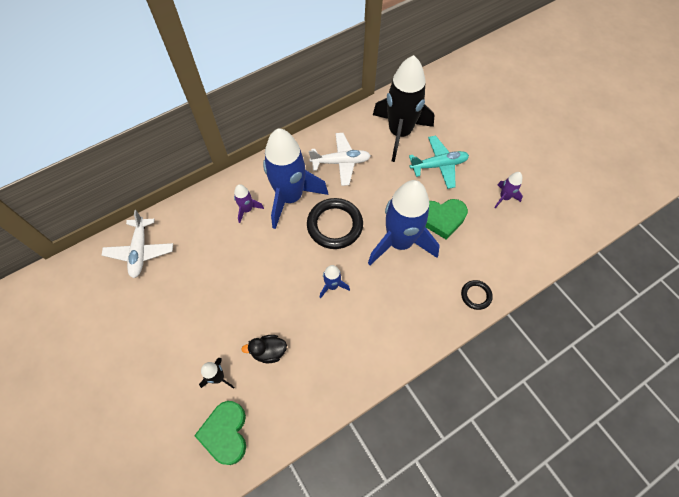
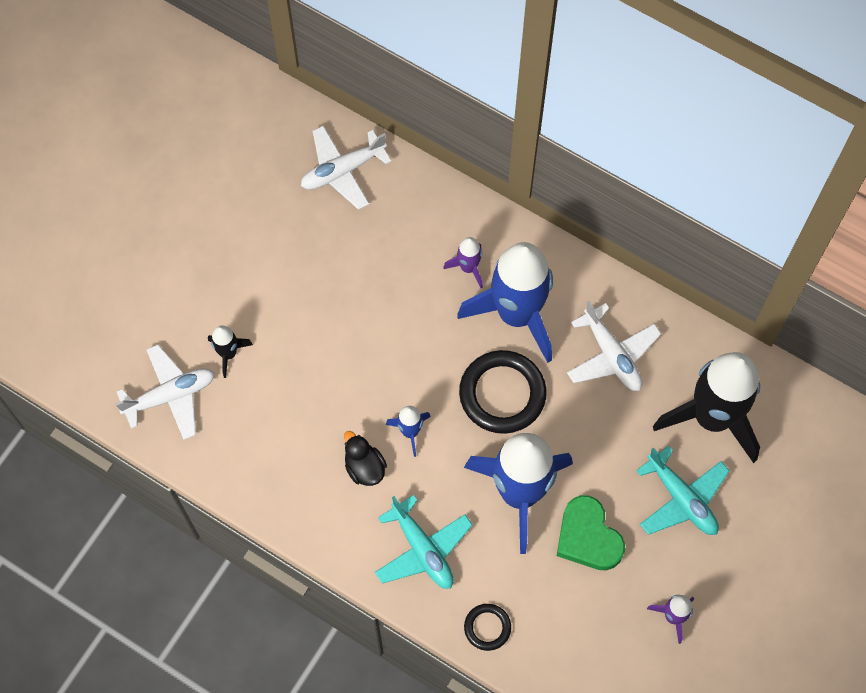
camera: 65 degrees right, 5 degrees up
green heart [194,401,246,465] -> white plane [115,345,214,440]
black duck [241,335,287,363] -> black duck moved to [344,431,387,486]
none -> turquoise plane [375,495,472,589]

